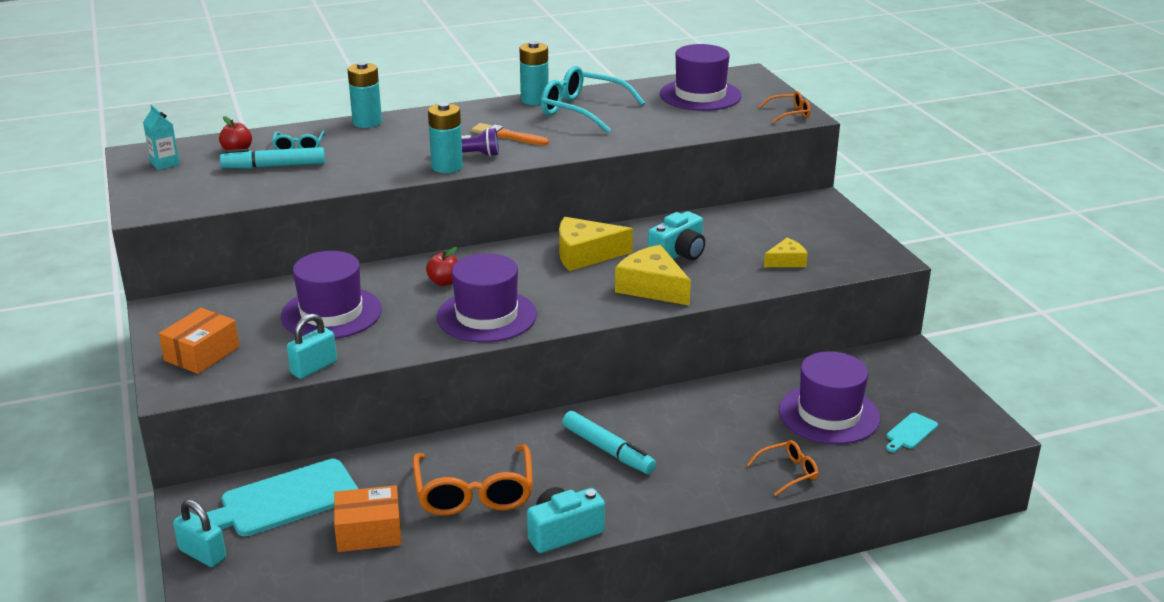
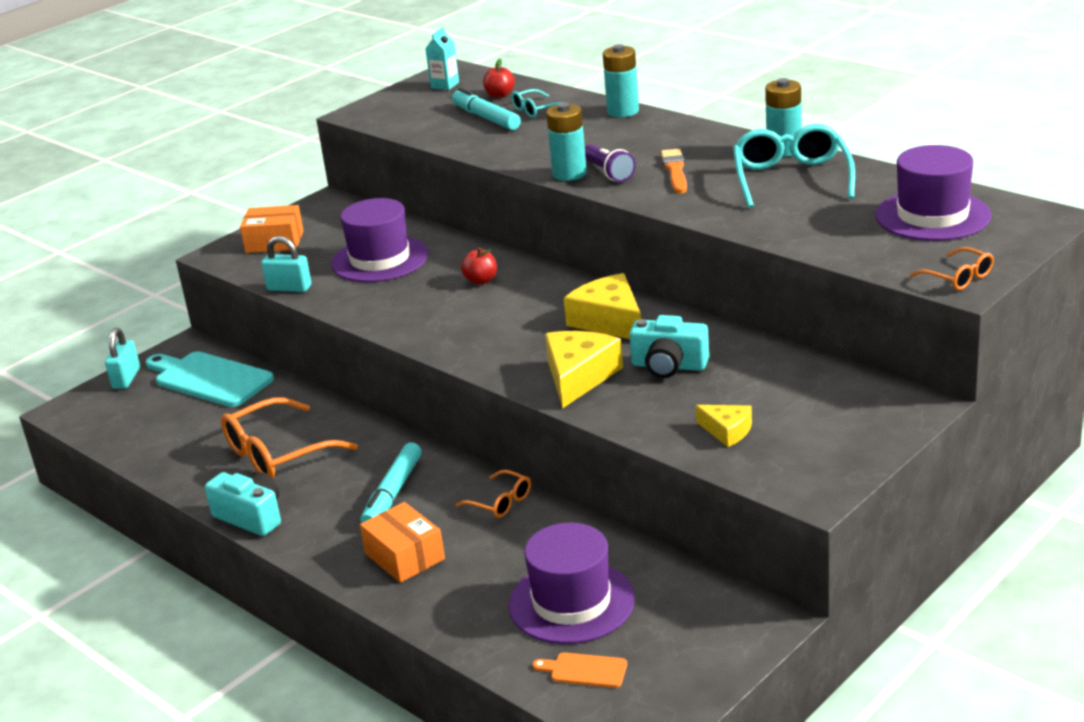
camera: 65 degrees right, 0 degrees up
orange box [334,485,402,552] -> orange box moved to [360,502,445,583]
purple hat [437,253,537,343] -> none
orange glasses [747,440,818,496] -> orange glasses moved to [456,470,531,518]
turquoise cutting board [886,413,938,452] -> orange cutting board [533,652,627,688]

